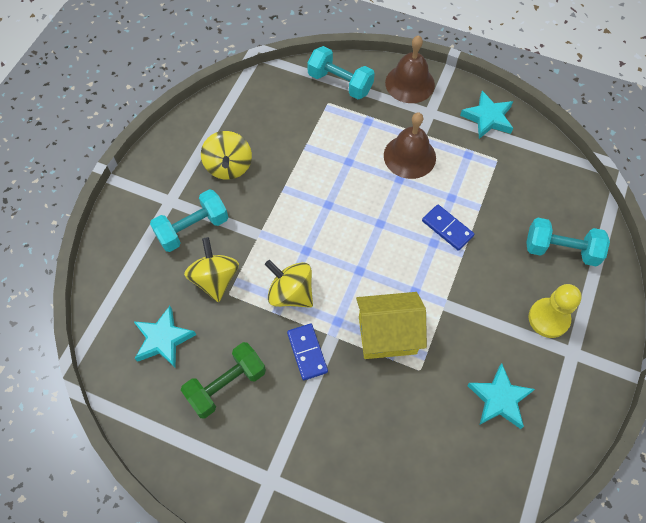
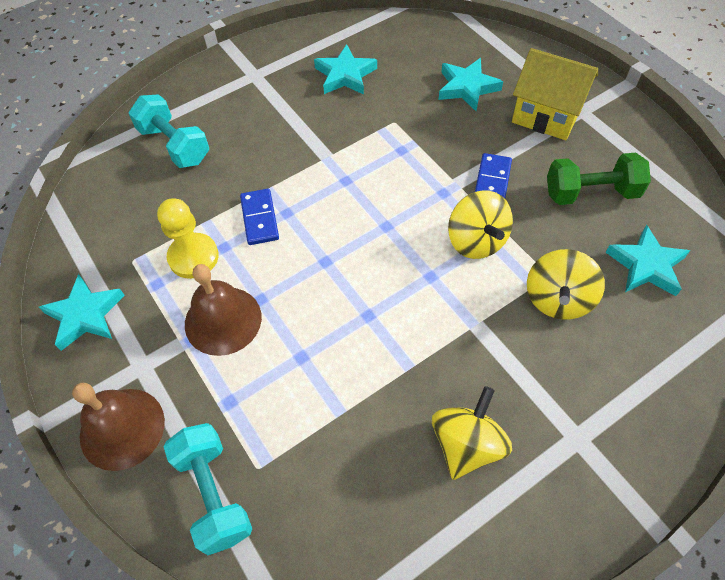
camera: 145 degrees left, 5 degrees down
turquoise dumbbell [150,189,228,252] -> none
yellow house [356,292,427,359] -> yellow house moved to [512,48,598,140]
yellow pawn [528,284,582,338] -> yellow pawn moved to [157,198,219,279]
none -> turquoise star [438,58,503,111]

